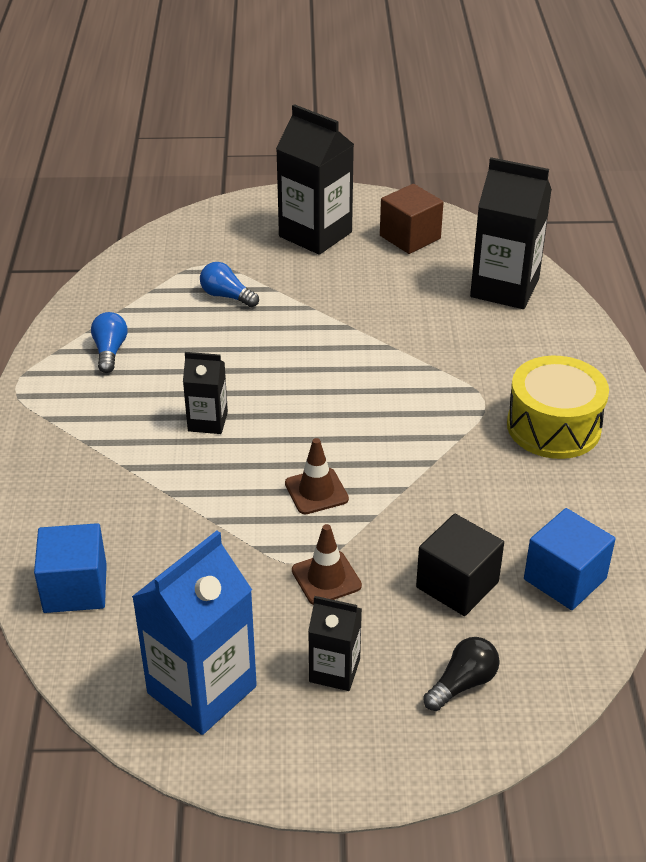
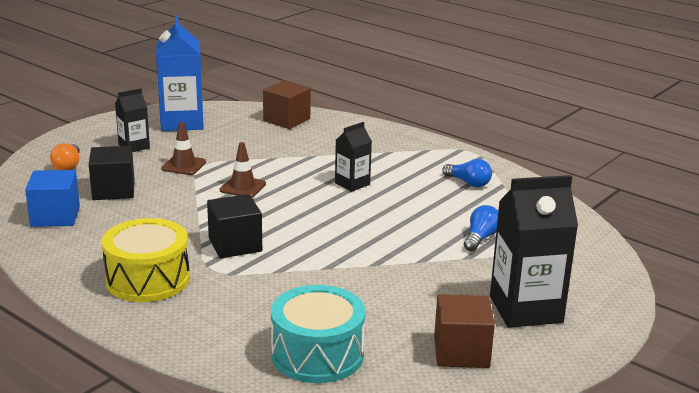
camera: 130 degrees right, 15 degrees down
blue cube [34,523,107,613] -> brown cube [263,80,311,129]
blue light bulb [200,262,259,307] -> blue light bulb turned 45 degrees counterclockwise [464,205,498,251]
black light bulb [423,637,500,711] -> orange light bulb [50,143,80,170]
black carton [470,157,552,309] -> turquoise drum [271,285,366,383]
none -> black cube [207,194,262,258]

